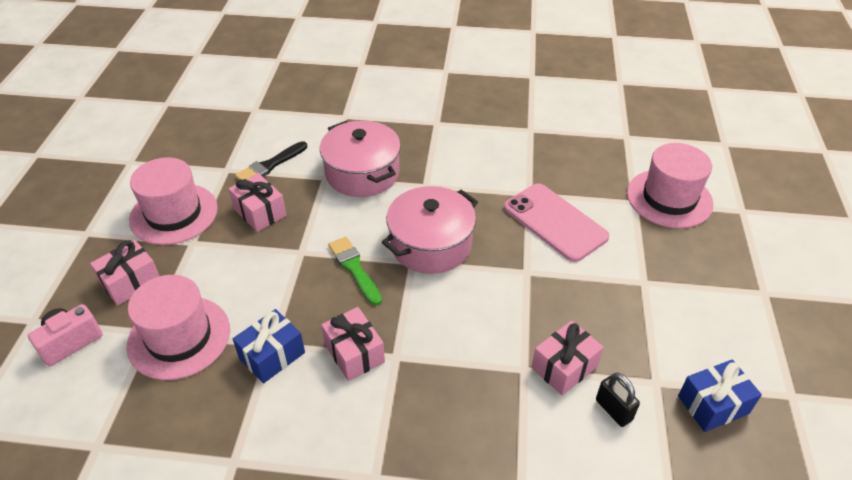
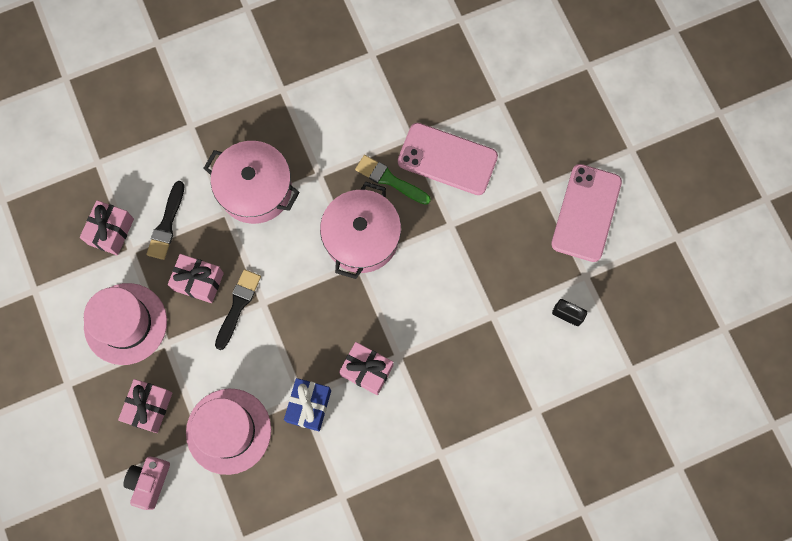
camera: 30 degrees left, 30 degrees up
green brush [328,237,382,306] -> green brush moved to [355,155,431,205]
pink gift [532,321,604,396] -> pink gift moved to [80,200,134,255]
pink hat [627,143,713,228] -> none
blue gift [678,359,762,432] -> none
none -> black brush [215,269,261,350]
none -> pink phone [551,164,622,262]

